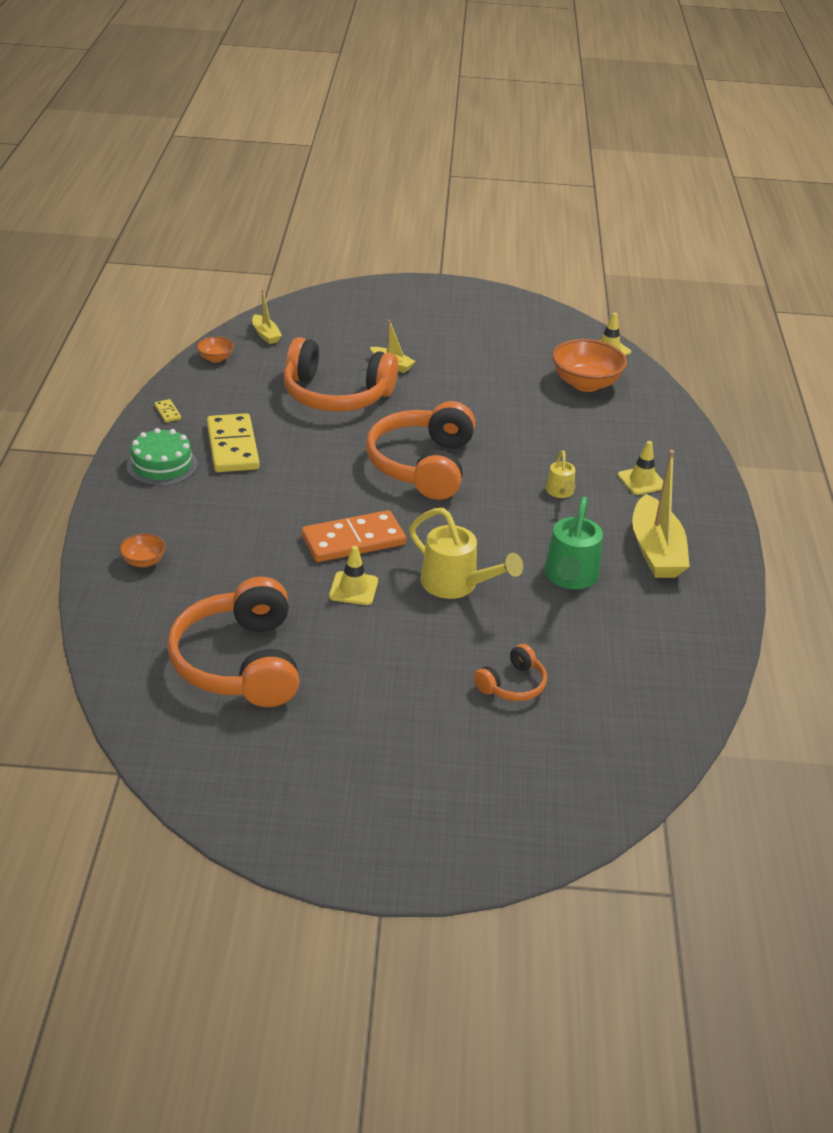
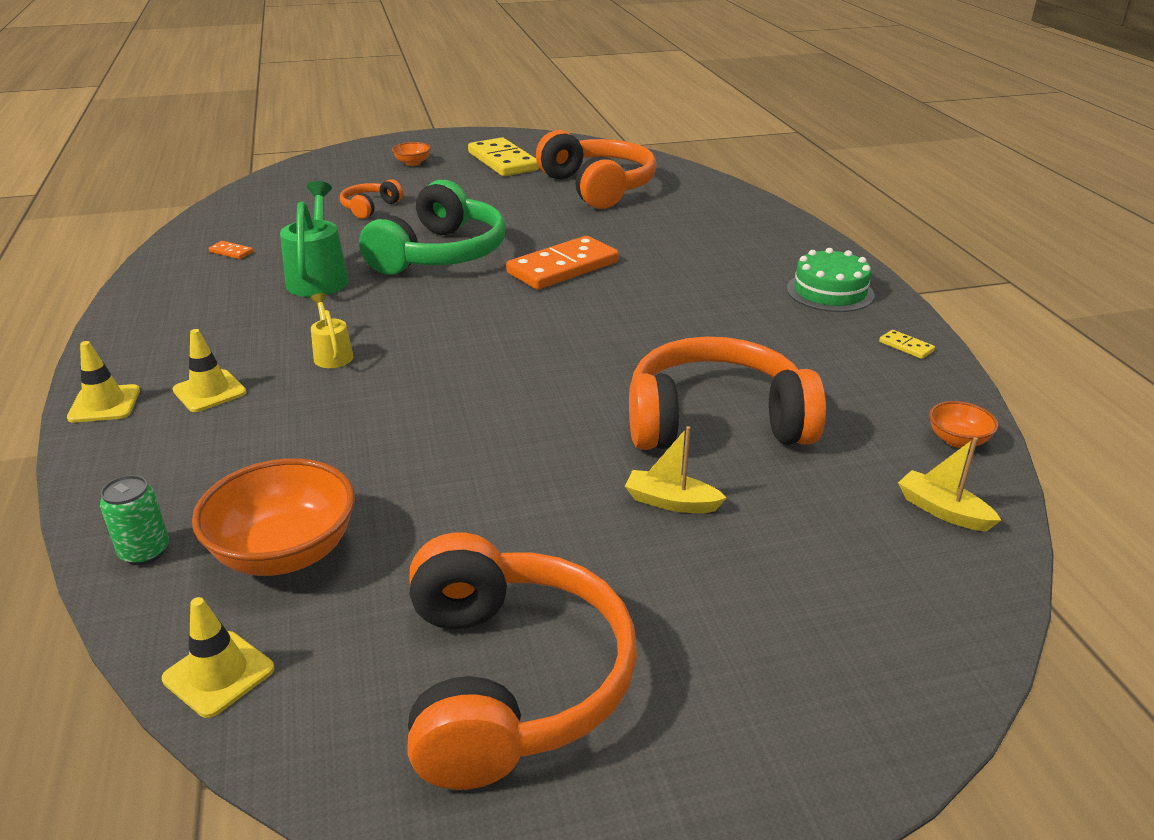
camera: 165 degrees right, 5 degrees down
orange bowl [119,533,166,567] -> orange bowl moved to [392,142,431,166]
yellow domino [207,413,259,472] -> yellow domino moved to [468,137,539,176]
yellow traffic cone [329,546,378,605] -> yellow traffic cone moved to [67,341,140,423]
orange headphones [366,401,475,500] -> orange headphones moved to [408,532,637,790]
yellow watering can [409,508,523,599] -> green headphones [359,180,506,275]
yellow boat [632,450,690,578] -> none
none -> green can [100,475,169,565]
none -> orange domino [208,241,253,259]

